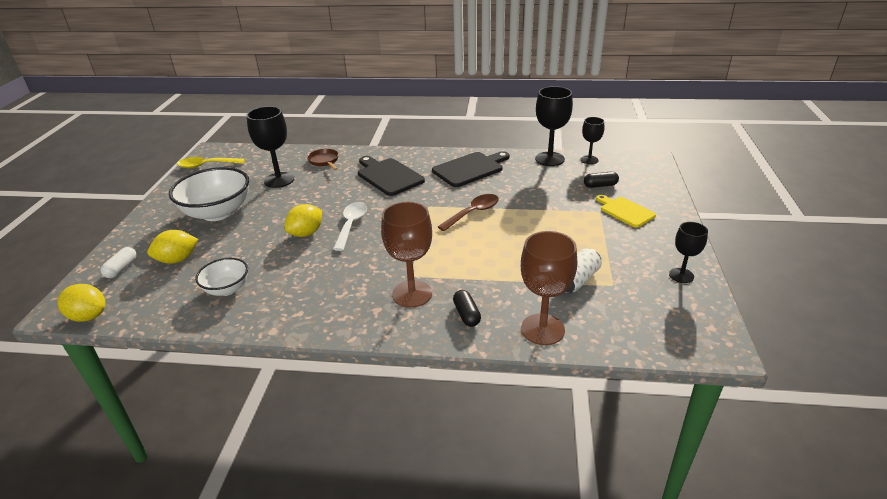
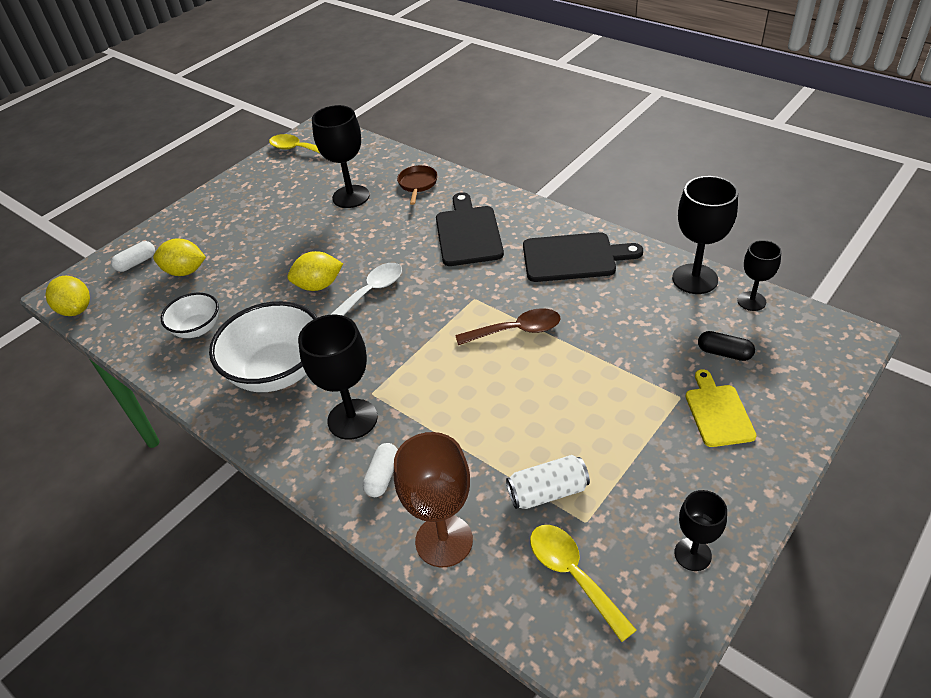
camera: 35 degrees right, 10 degrees up
white bowl [169,167,249,221] -> white bowl moved to [209,301,317,392]
brown goblet [381,202,432,308] -> black goblet [298,315,378,440]
black capsule [453,290,481,327] -> white capsule [363,443,398,497]
none -> yellow spoon [530,525,636,642]

